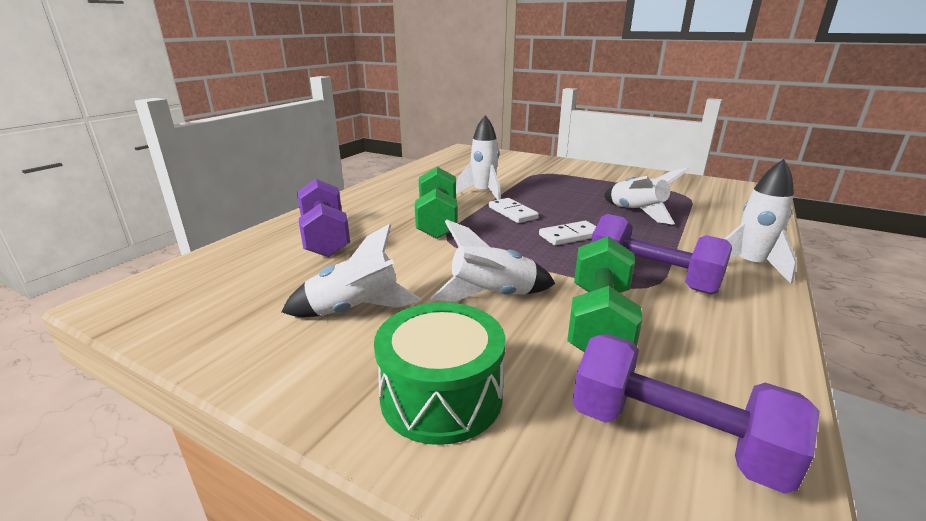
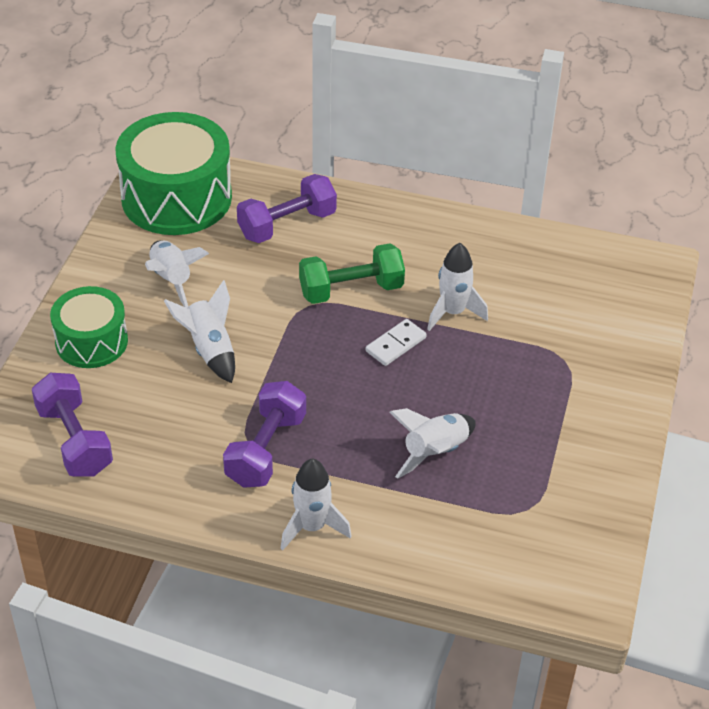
camera: 75 degrees right, 20 degrees up
white domino [539,221,596,245] -> none
green dumbbell [567,236,643,352] -> none
purple dumbbell [573,334,820,494] -> purple dumbbell turned 45 degrees counterclockwise [32,373,113,477]
none -> green drum [115,112,232,235]

